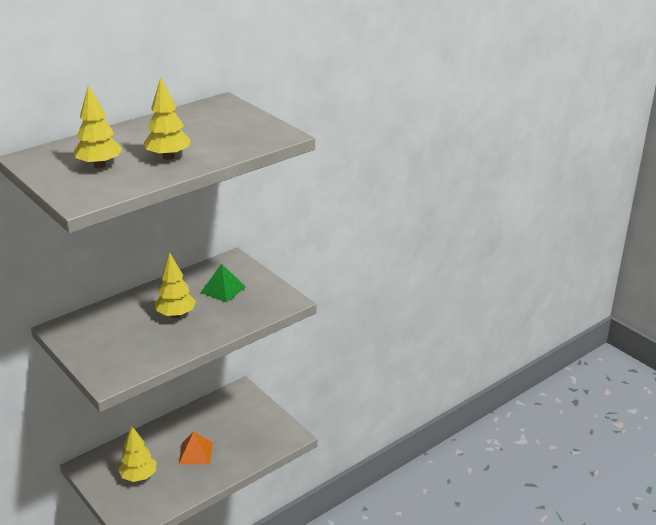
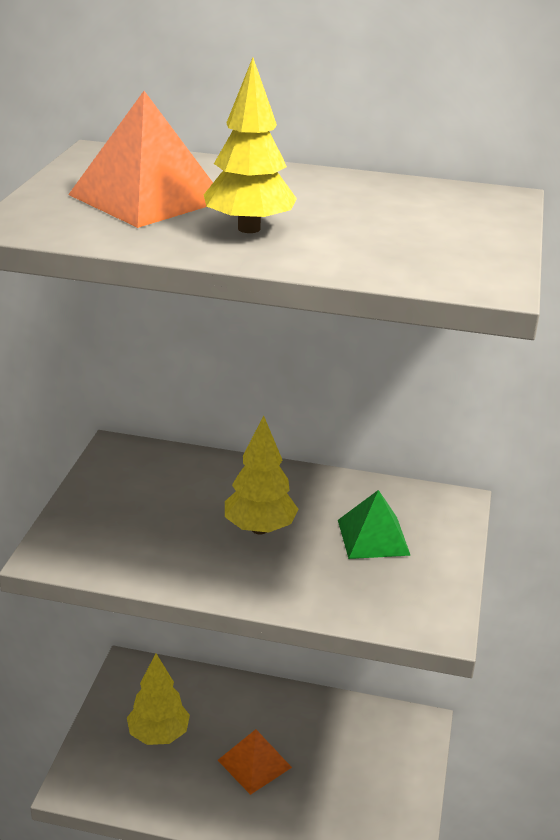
camera: 50 degrees right, 0 degrees up
yellow tree [74,85,122,168] -> orange pyramid [68,91,213,228]

